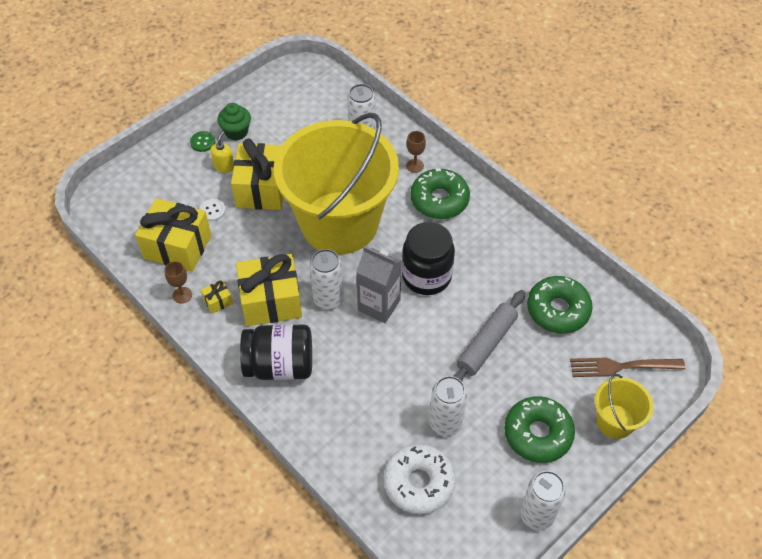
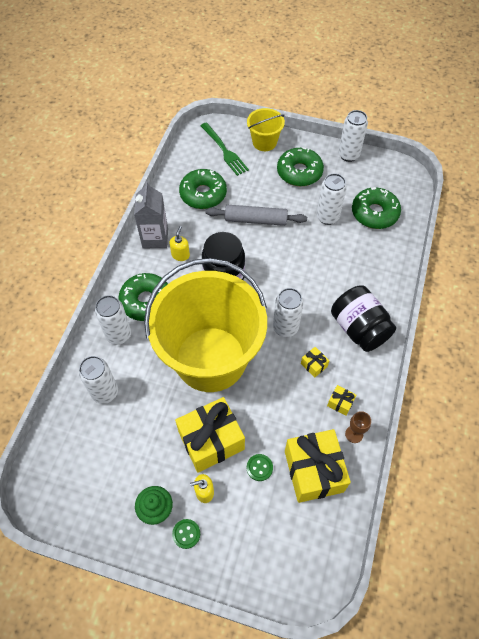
camera: 120 degrees left, 5 degrees up
white button [199,199,226,221] -> green button [247,454,273,481]
yellow gift [236,254,302,326] -> yellow gift [301,347,329,378], size x0.42
grey carton [356,246,402,323] -> grey carton moved to [134,181,168,248]
white donut [384,444,456,514] -> green donut [352,187,401,229]
brown goblet [406,131,426,173] -> white can [95,295,131,345]
brown fork [570,357,685,377] -> green fork [201,122,249,176]
none -> yellow soap dispenser [169,226,190,261]

